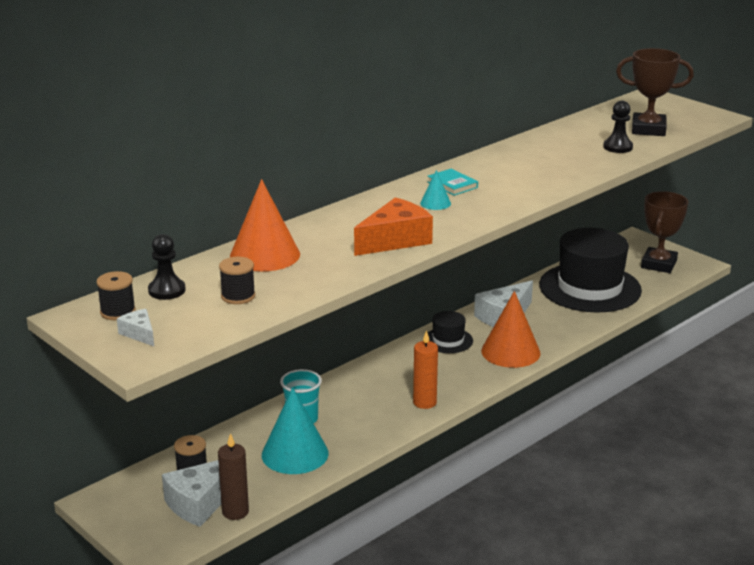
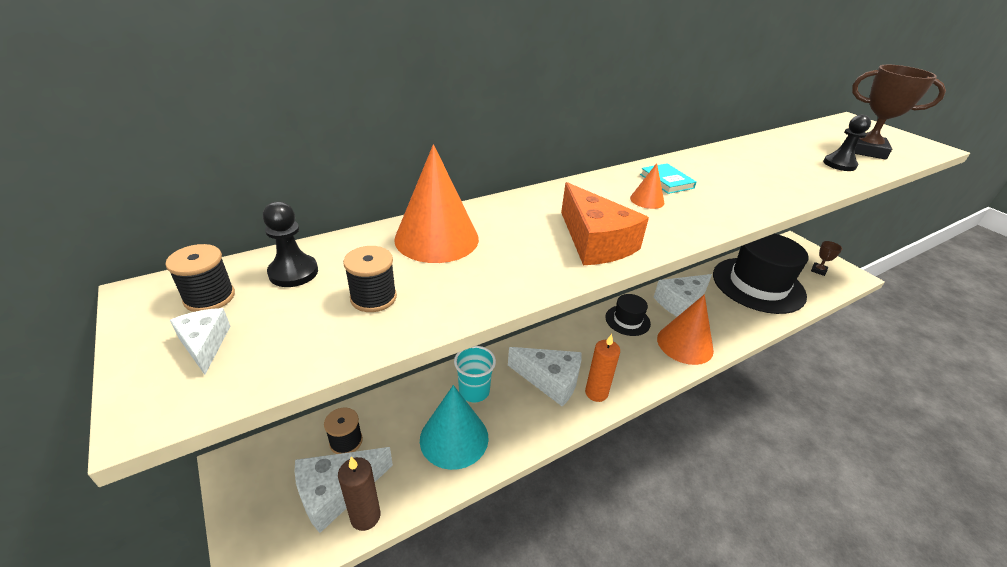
camera: 10 degrees right, 10 degrees up
orange cheese [354,197,433,256] -> orange cheese turned 90 degrees clockwise [561,182,649,265]
turquoise cone [420,170,451,210] -> orange cone [630,163,665,209]
brown trophy [641,191,688,273] -> brown trophy [811,241,842,276], size x0.49
none -> white cheese [508,347,582,406]

